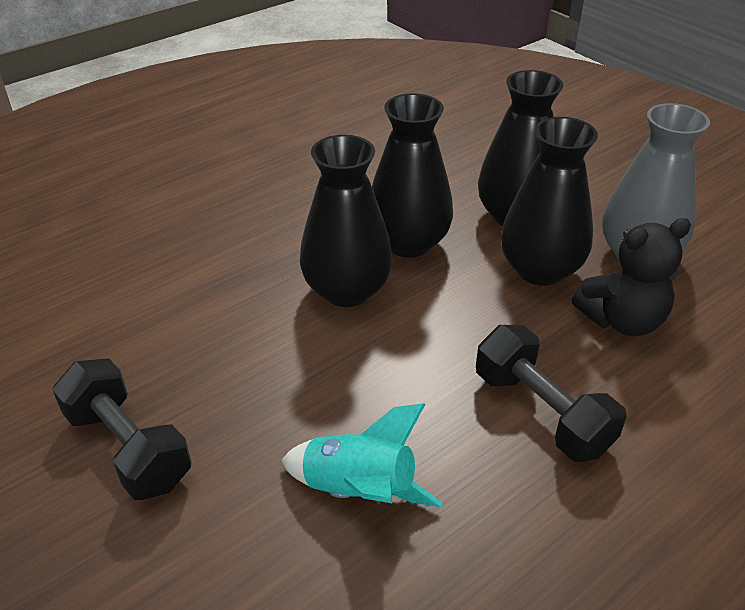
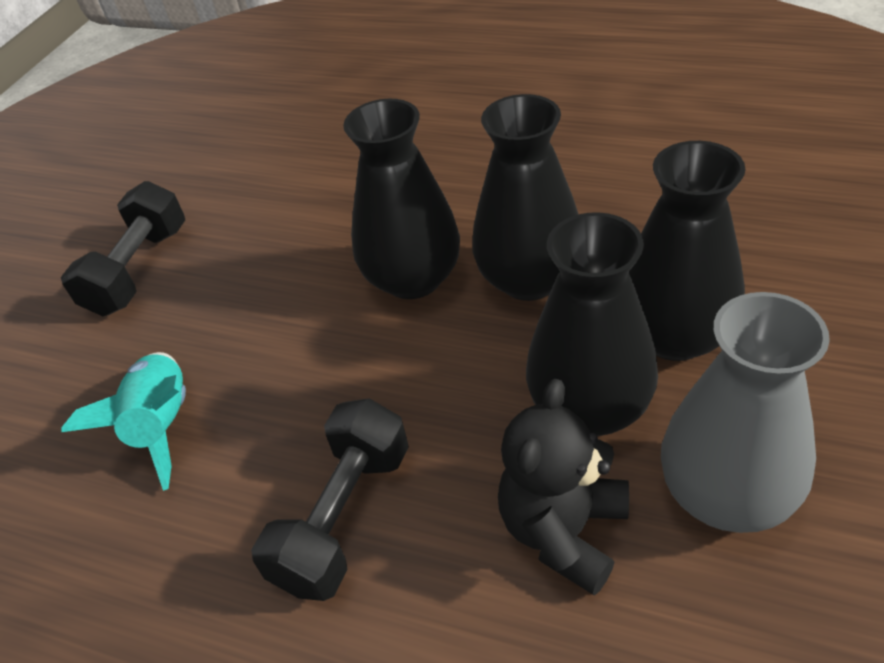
camera: 65 degrees right, 5 degrees up
black teddy bear [572,218,691,336] -> black teddy bear turned 75 degrees clockwise [498,379,629,596]

